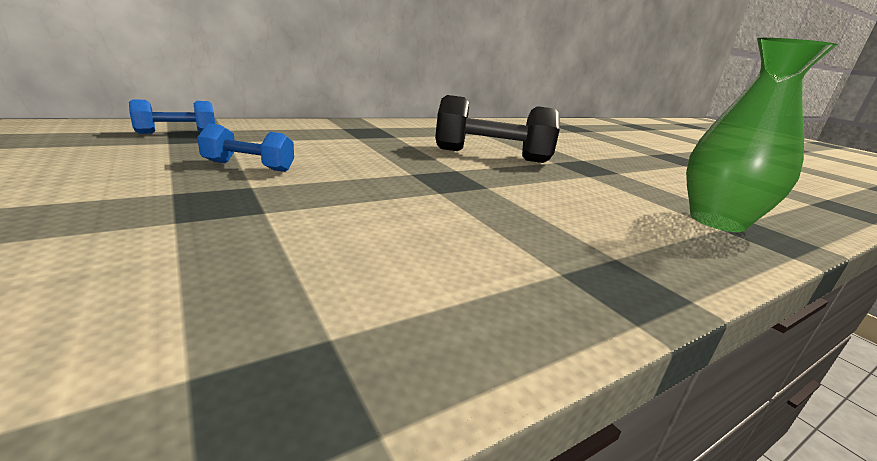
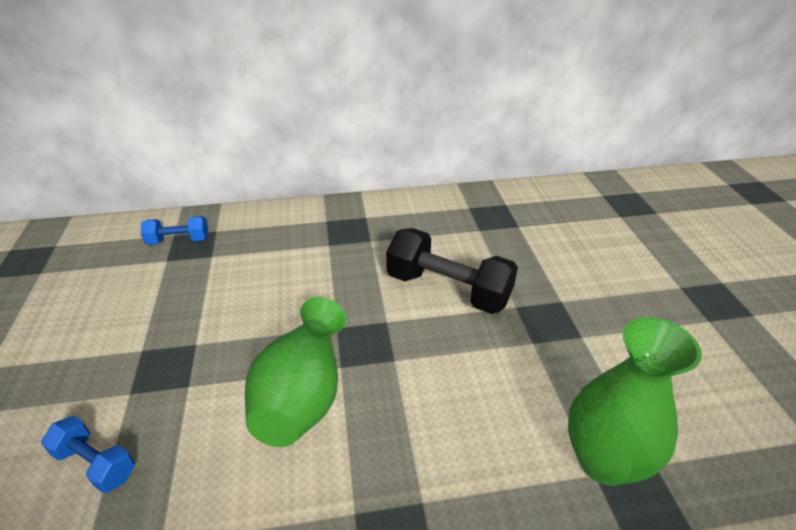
camera: 25 degrees right, 15 degrees up
blue dumbbell [197,123,294,172] -> blue dumbbell moved to [41,416,135,493]
none -> green vase [245,297,346,447]

